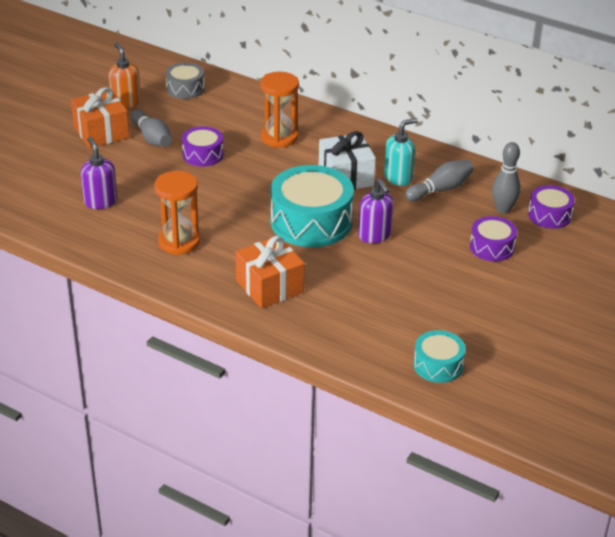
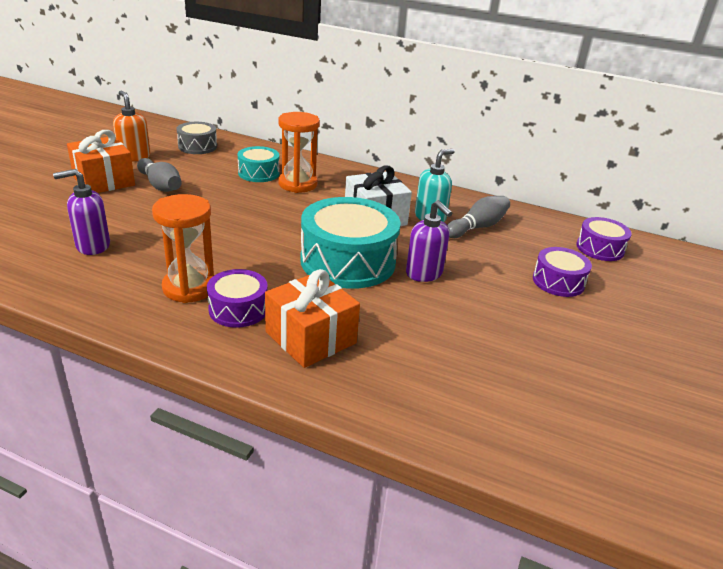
camera: 10 degrees left, 5 degrees down
purple soap dispenser [81,137,117,209] -> purple soap dispenser turned 75 degrees counterclockwise [53,169,110,255]
purple drum [182,126,223,167] -> purple drum moved to [207,269,268,328]
turquoise drum [413,330,466,383] -> turquoise drum moved to [237,146,279,182]
grey bowling pin [492,142,521,214] -> none

